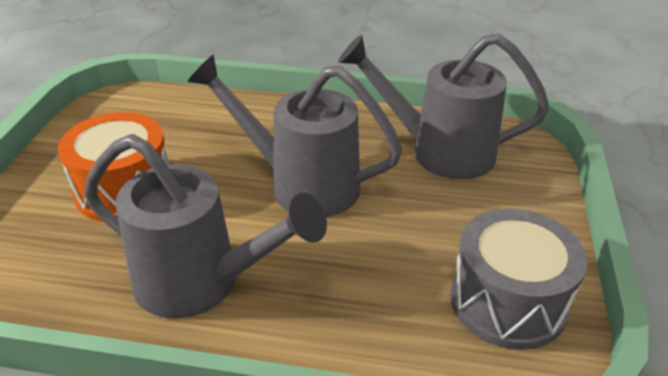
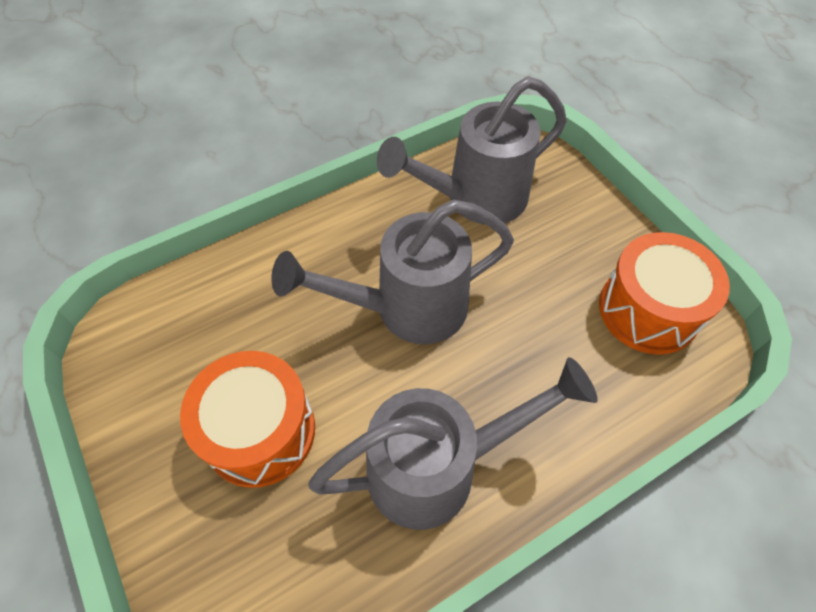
camera: 40 degrees left, 20 degrees up
grey drum [450,208,587,350] -> orange drum [599,232,730,355]

